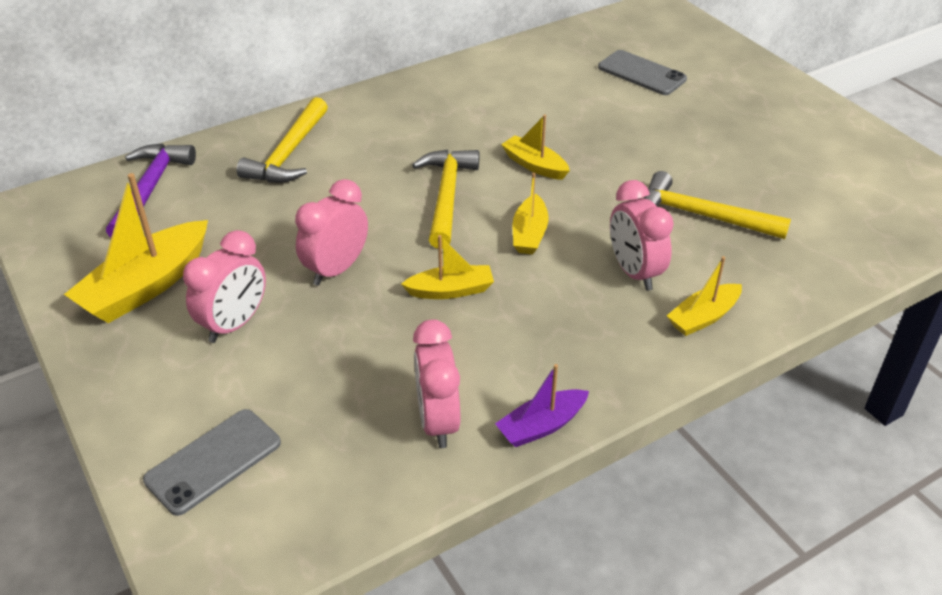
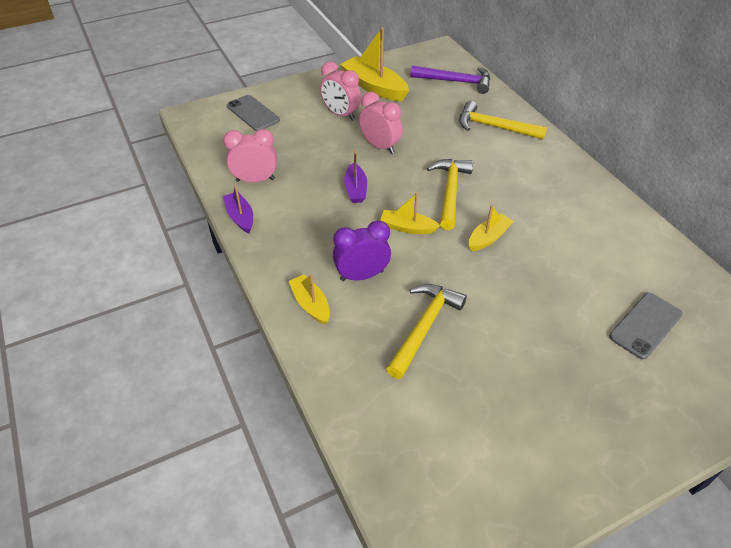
camera: 95 degrees right, 5 degrees up
yellow boat [401,235,494,299] -> purple boat [344,149,367,203]
yellow hammer [412,150,479,249] -> yellow hammer turned 90 degrees counterclockwise [427,159,473,230]
pink clock [610,180,674,291] -> purple clock [333,220,391,281]

